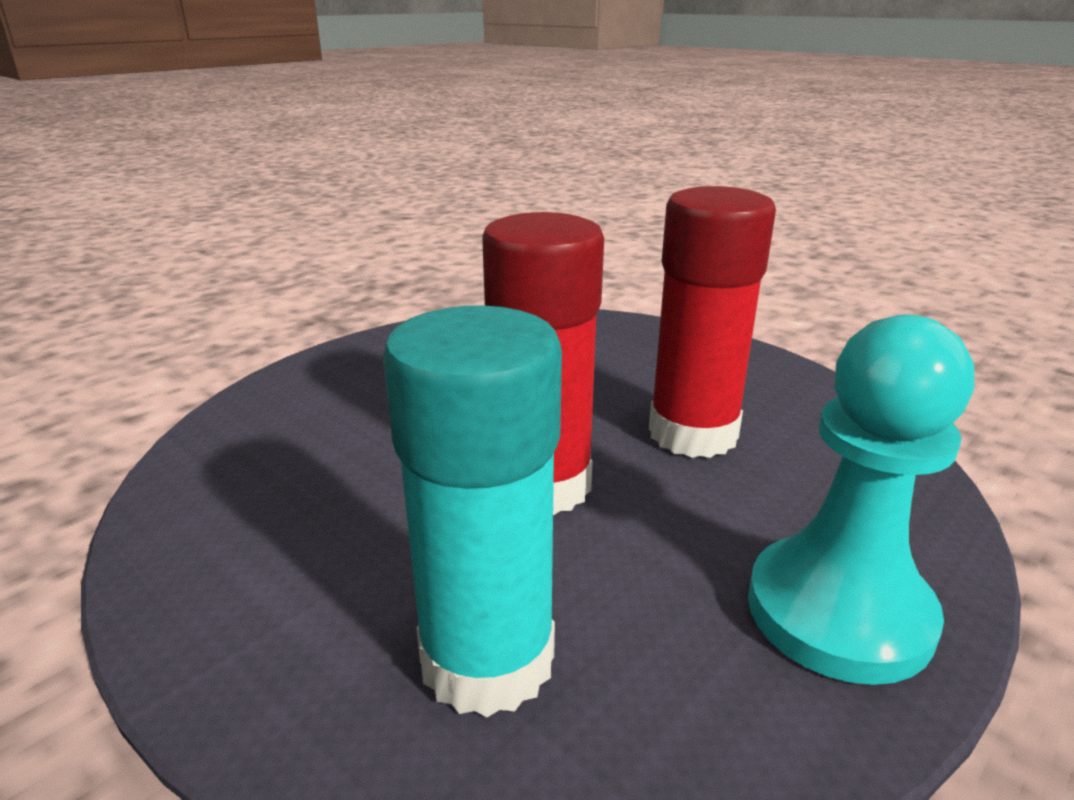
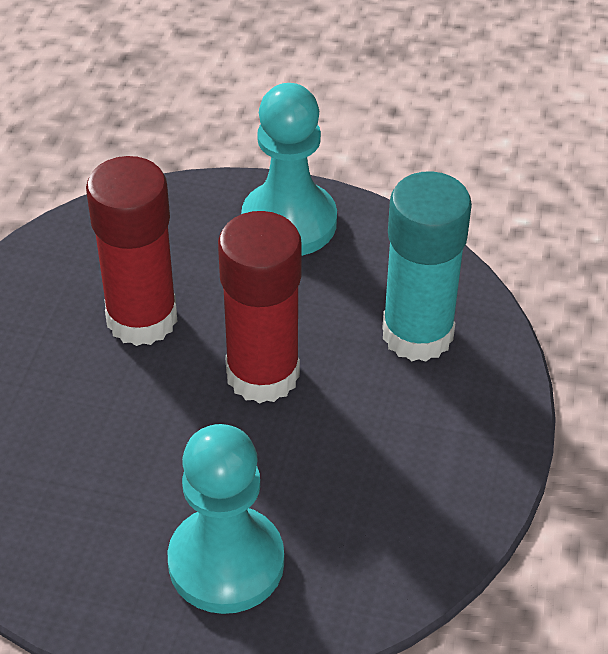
camera: 120 degrees left, 20 degrees up
none -> turquoise pawn [168,424,284,614]

